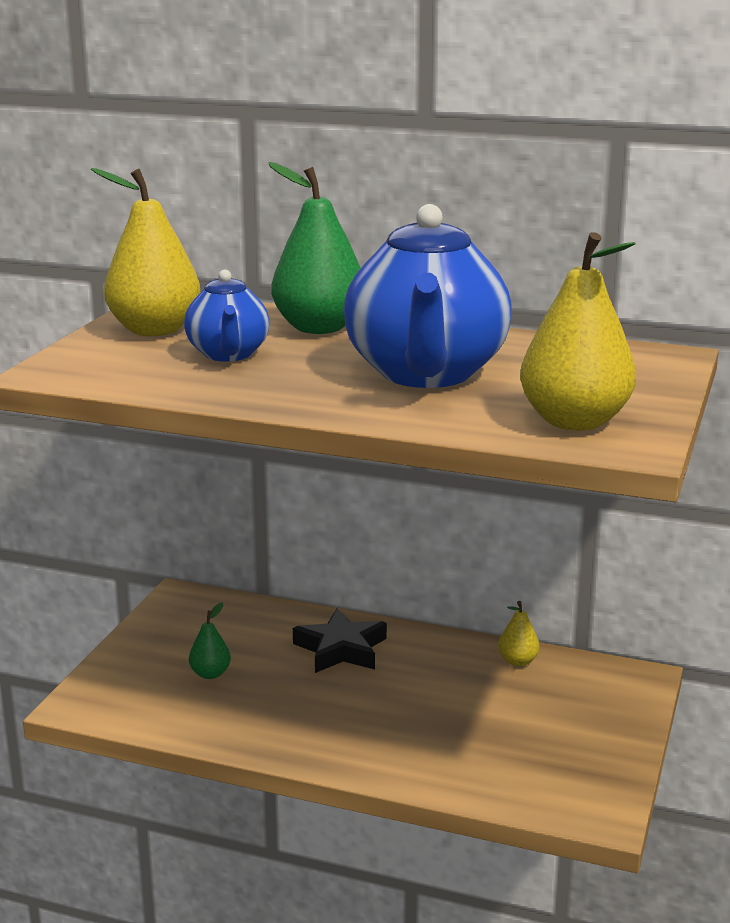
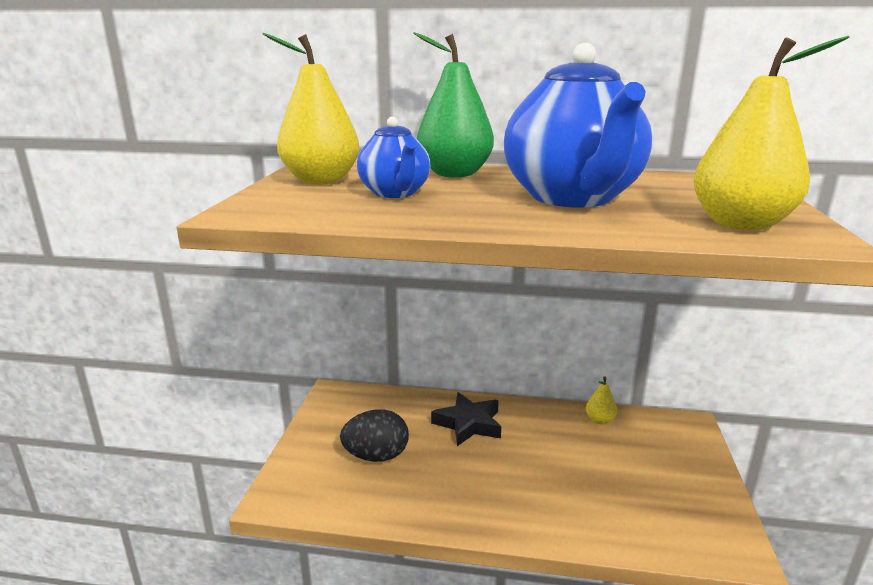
camera: 10 degrees left, 0 degrees up
green pear [189,602,231,679] -> black egg [340,409,409,462]

